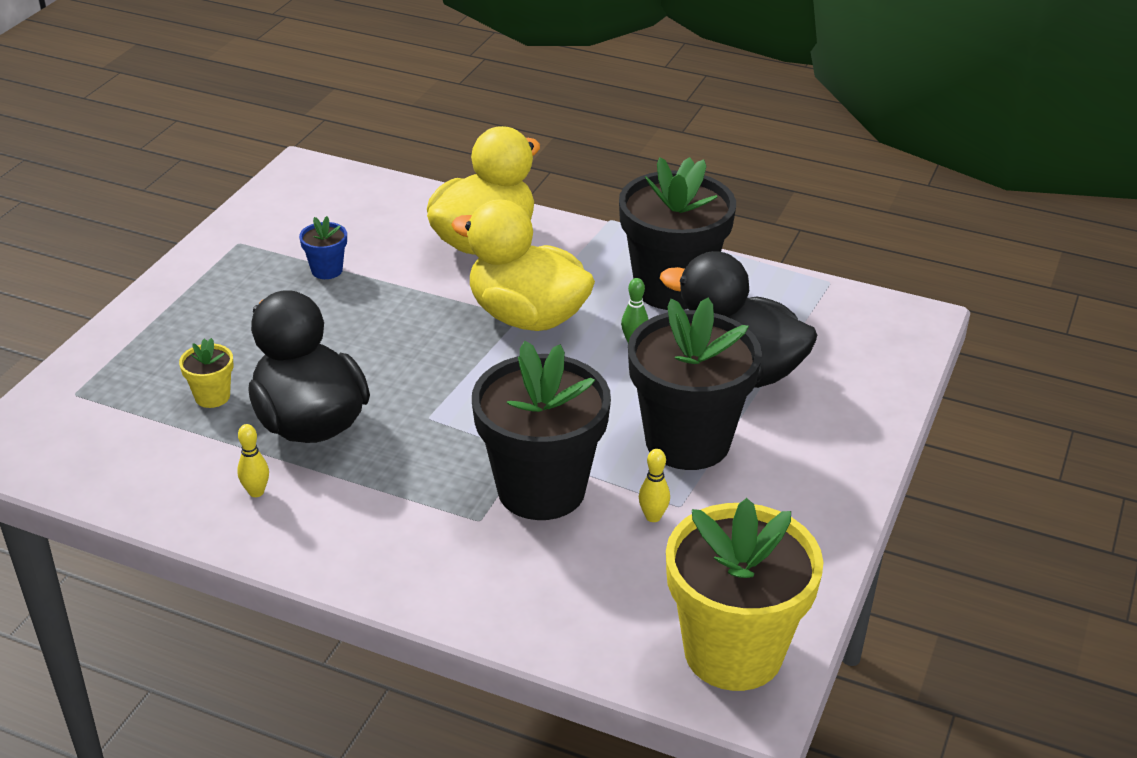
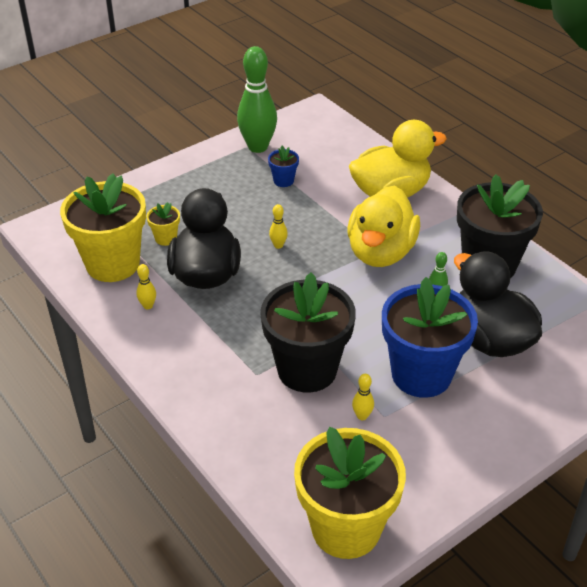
camera: 30 degrees right, 5 degrees up
yellow duck [451,199,595,331] -> yellow duck turned 135 degrees counterclockwise [347,186,420,267]
black flower pot [628,297,762,470] -> blue flower pot [382,277,478,398]
none -> yellow flower pot [60,173,146,282]
none -> green bowling pin [237,46,277,153]
none -> yellow bowling pin [269,204,288,249]

